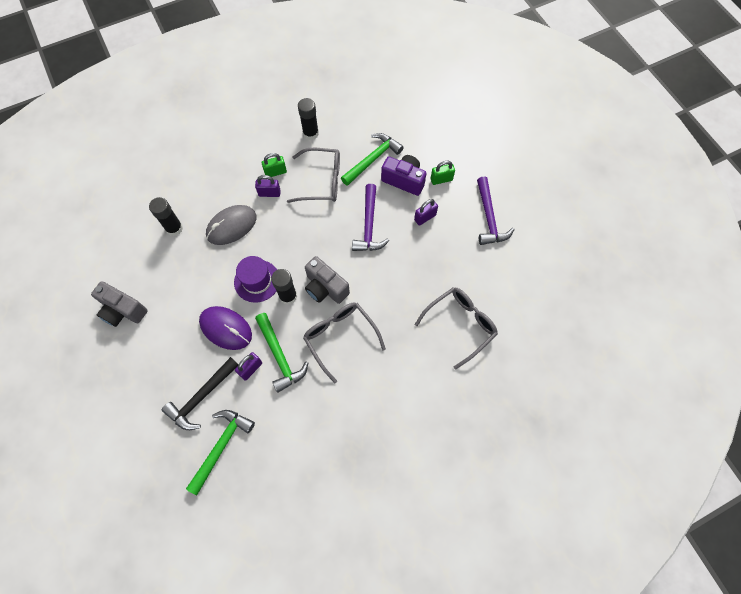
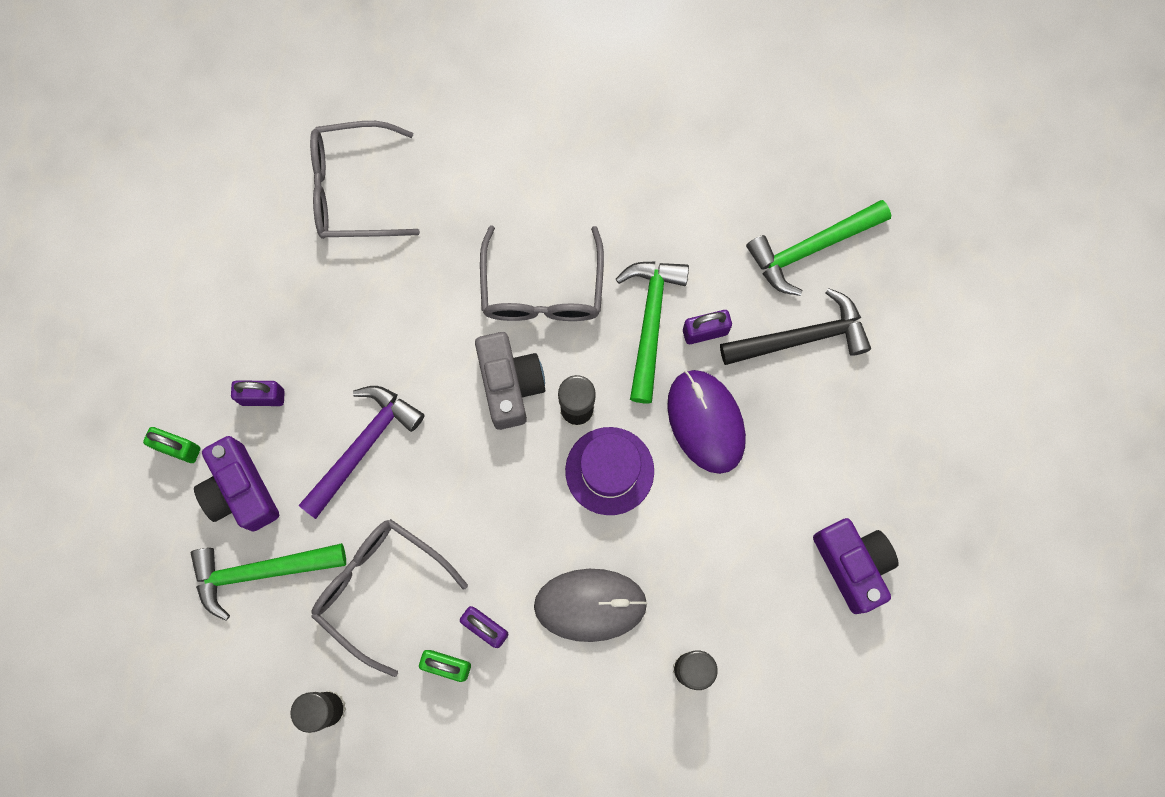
camera: 145 degrees left, 10 degrees up
grey camera [91,281,148,327] -> purple camera [813,518,899,614]
purple hammer [477,177,515,245] -> none

